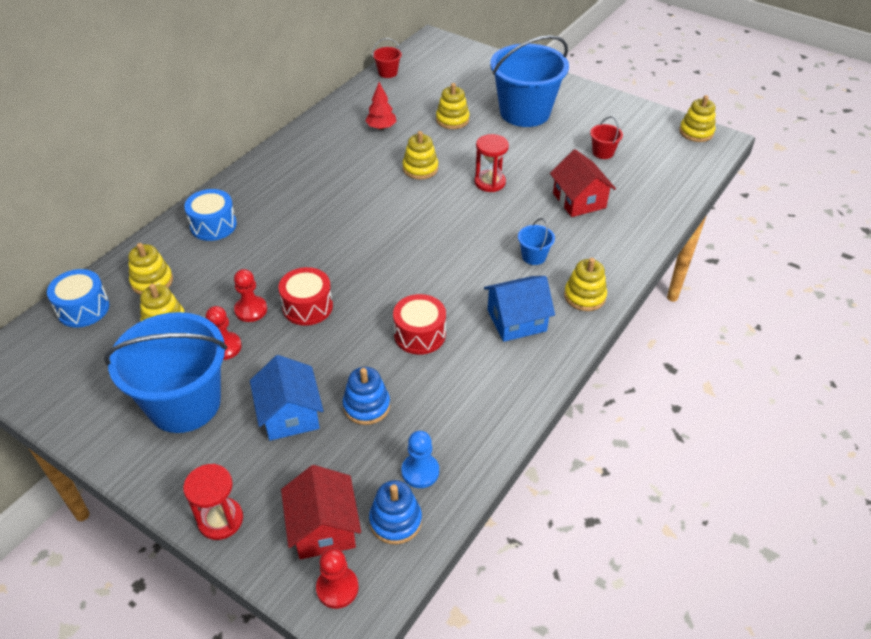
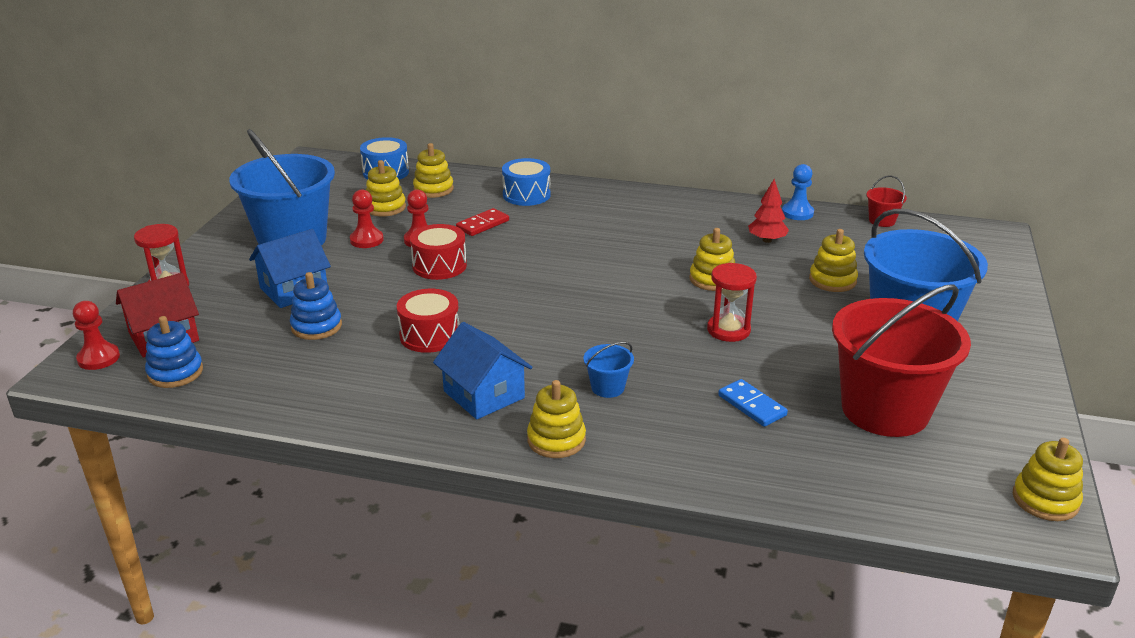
camera: 70 degrees right, 15 degrees down
blue pawn [401,431,439,488] -> blue pawn moved to [782,164,814,220]
red house [550,149,616,217] -> blue domino [718,379,788,427]
red bucket [590,116,623,159] -> red bucket [832,284,971,437], size x2.49
none -> red domino [456,208,509,236]

